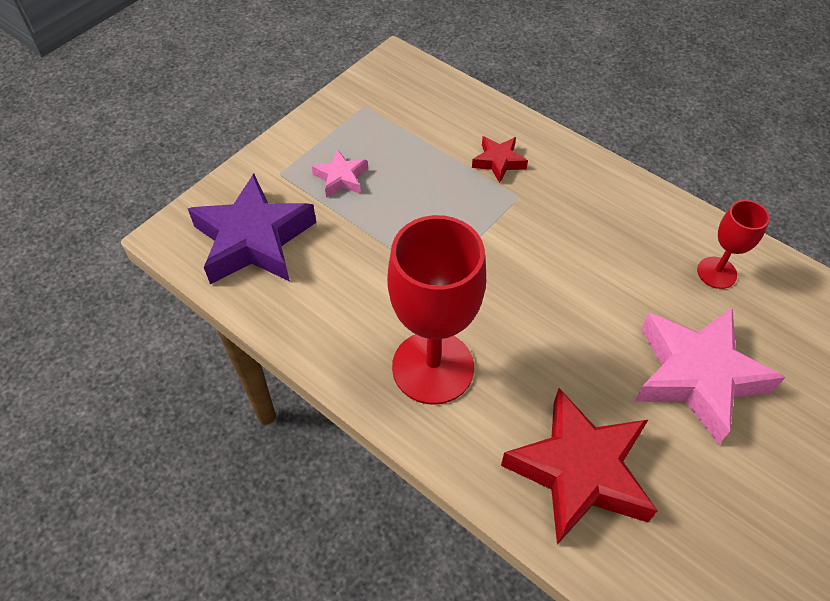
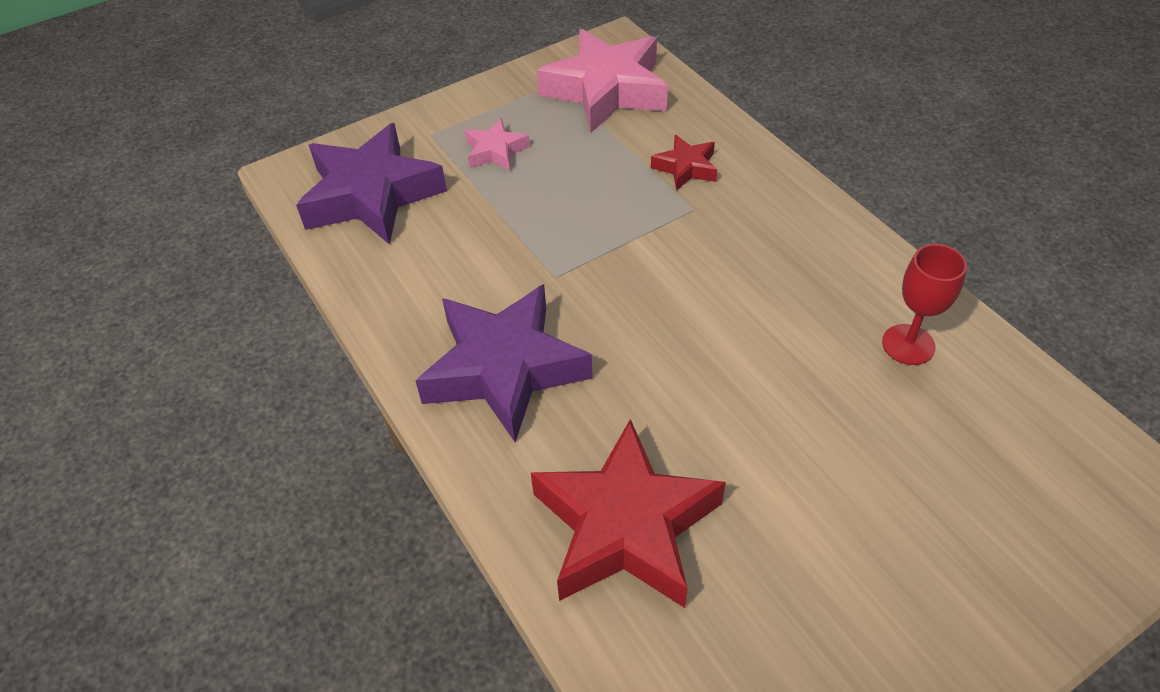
camera: 20 degrees right, 5 degrees down
red goblet [387,215,486,405] -> purple star [415,284,593,442]
pink star [634,308,786,445] -> pink star moved to [536,29,668,133]

